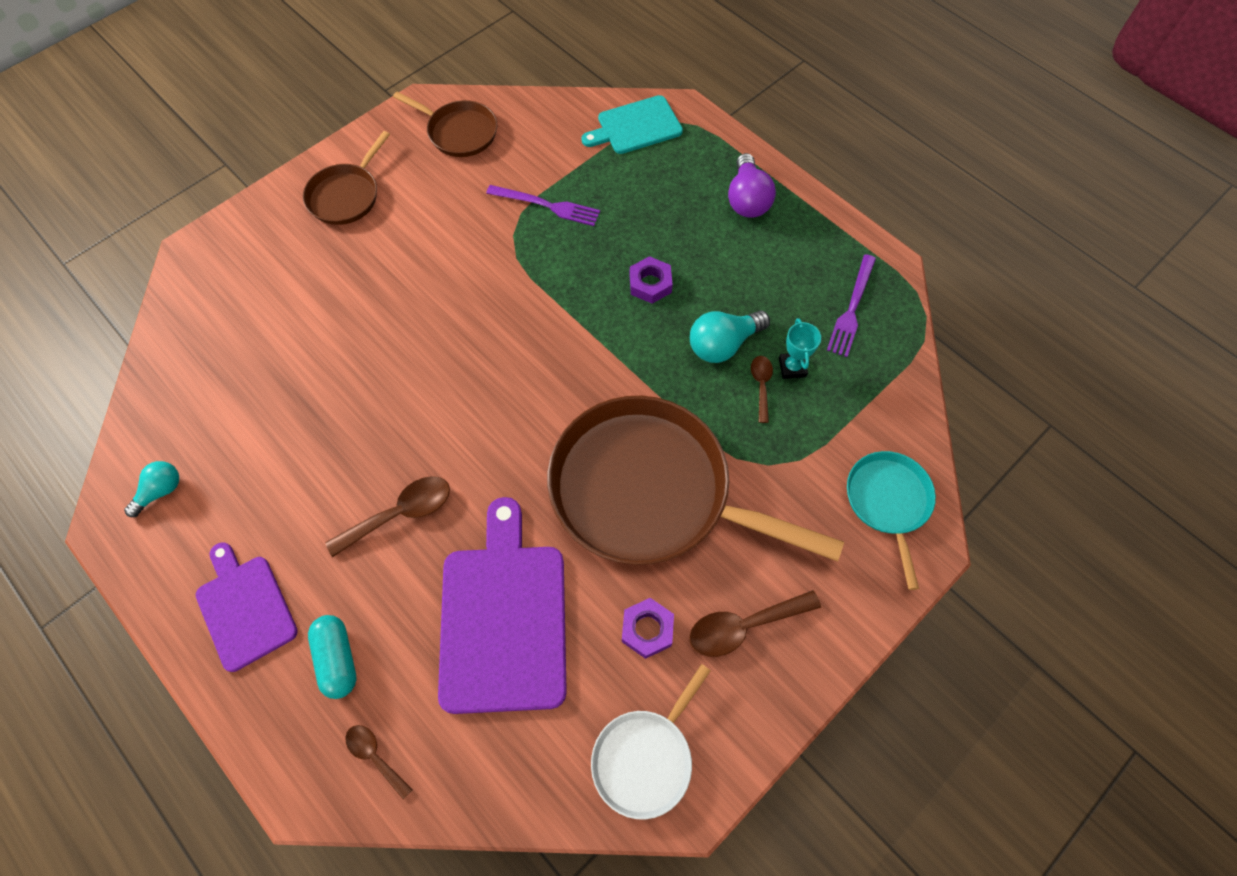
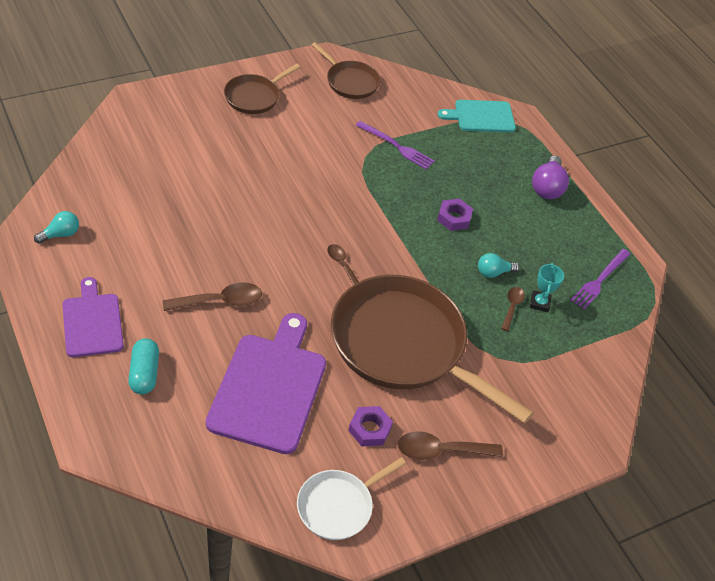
camera: 10 degrees right, 15 degrees down
brown spoon [345,725,412,800] -> brown spoon moved to [327,244,359,285]
turquoise light bulb [690,310,770,363] -> turquoise light bulb [478,253,520,278], size x0.64
turquoise pan [847,451,936,590] -> none

